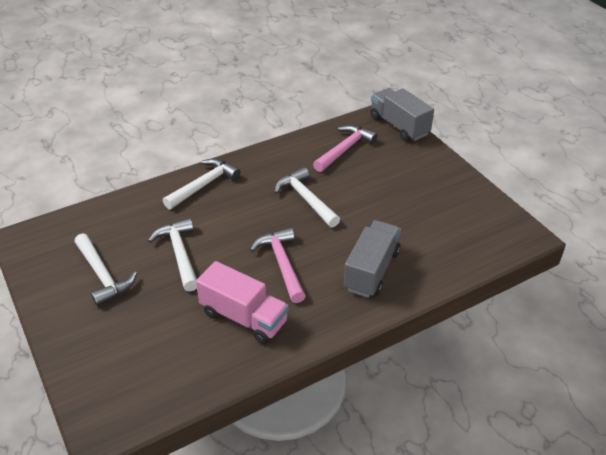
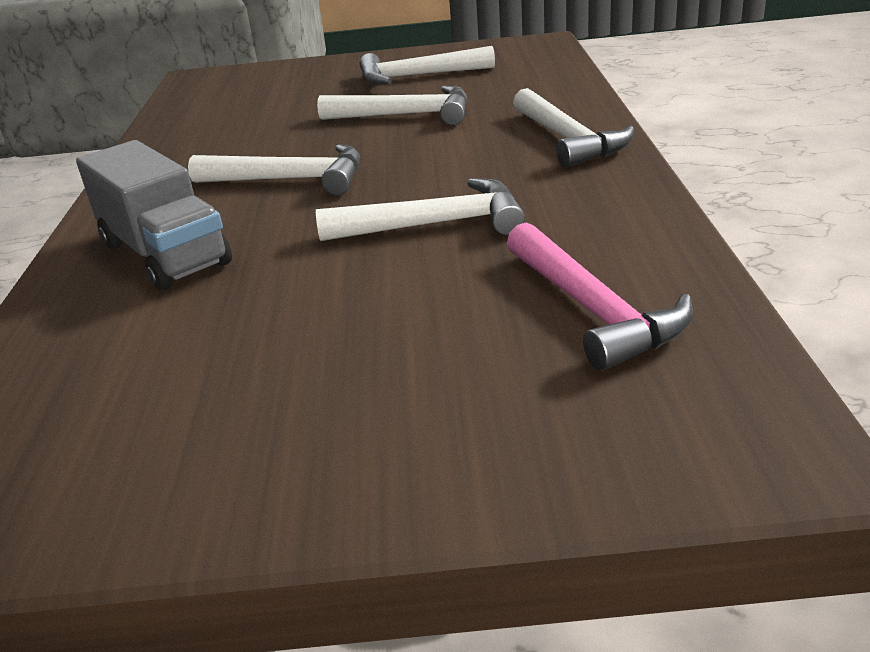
camera: 120 degrees right, 10 degrees down
pink truck [196,261,289,344] -> none
pink hammer [250,227,306,303] -> white hammer [188,144,360,195]
grey truck [370,88,434,141] -> none

